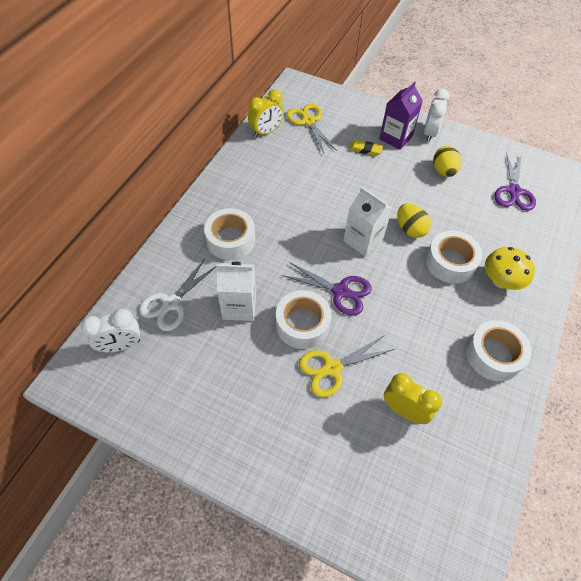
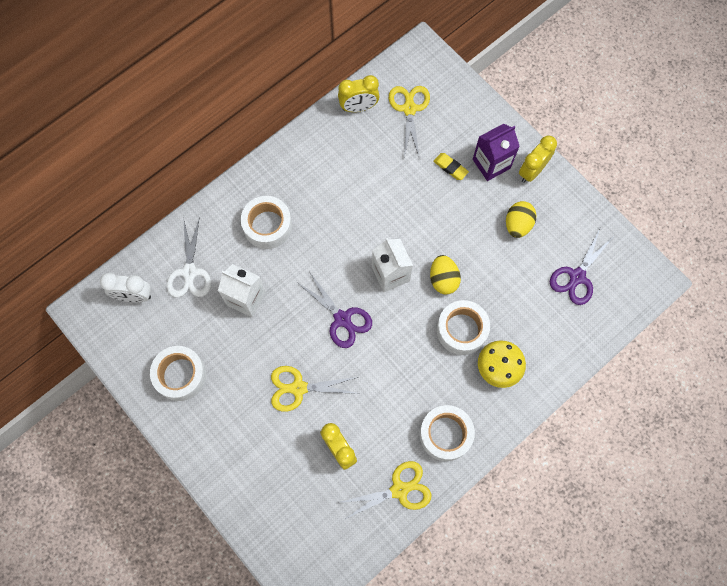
camera: 25 degrees right, 15 degrees up
white scissors [139,257,217,331] -> white scissors turned 60 degrees counterclockwise [167,217,211,297]
white tape [276,290,332,349] -> white tape moved to [150,346,207,401]
white clock [424,89,449,142] -> yellow clock [519,135,557,183]
none -> yellow scissors [338,461,432,519]

